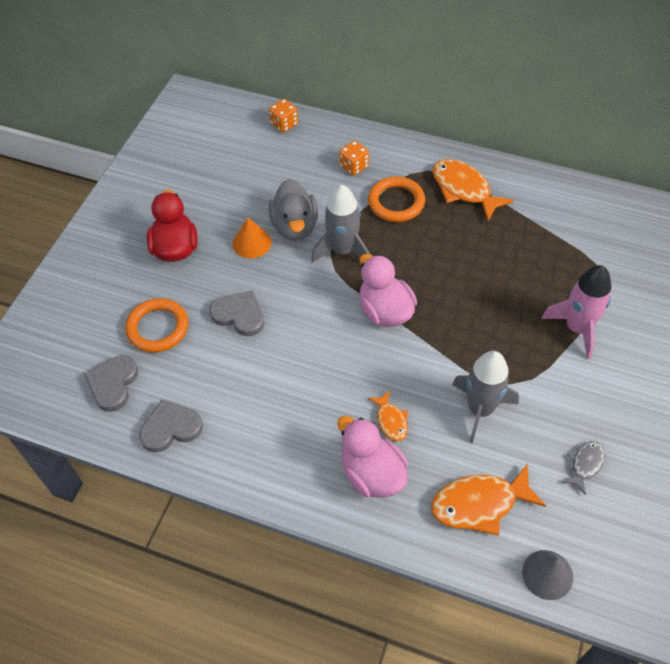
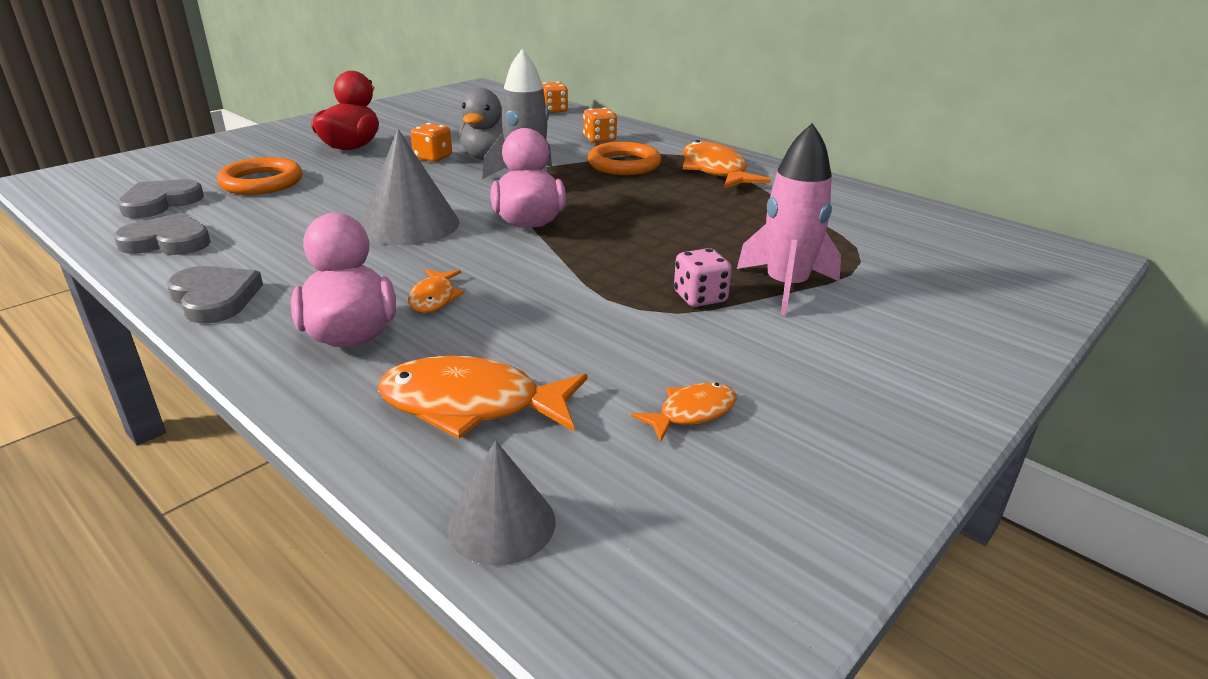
camera: 20 degrees right, 25 degrees down
grey heart [210,290,264,337] -> grey heart moved to [167,266,263,324]
orange cone [232,218,272,258] -> orange dice [411,123,452,162]
grey rocket [452,351,519,443] -> none
grey fish [563,441,605,495] -> orange fish [631,383,737,442]
none -> grey cone [361,129,460,245]
none -> pink dice [674,248,732,307]

